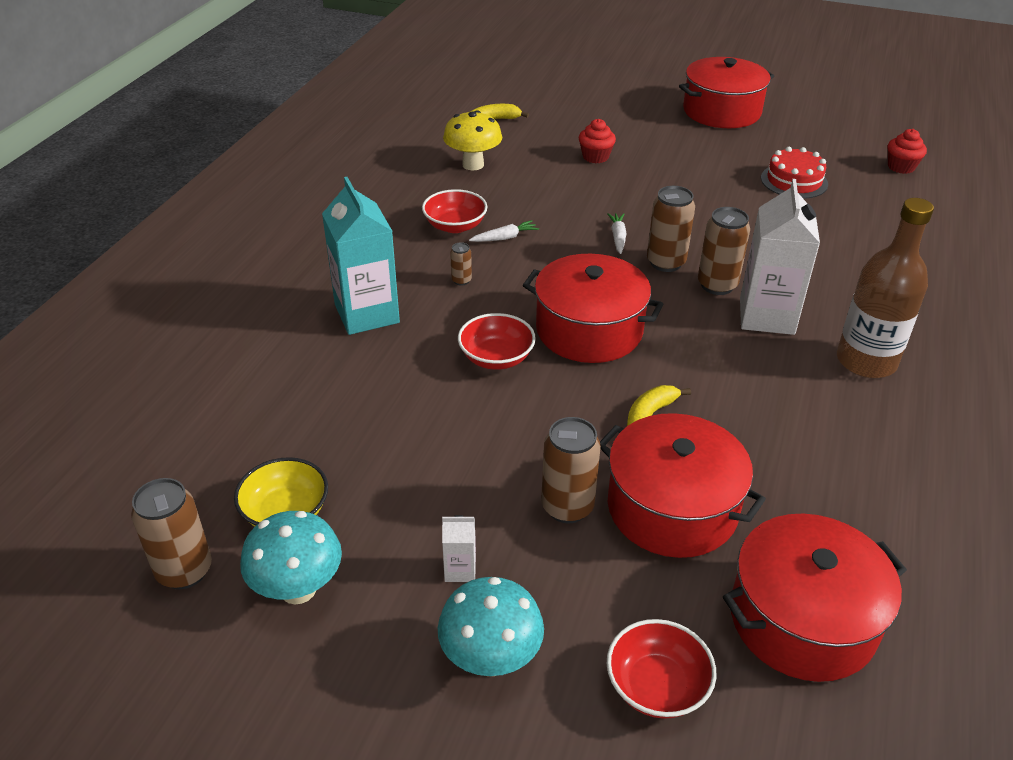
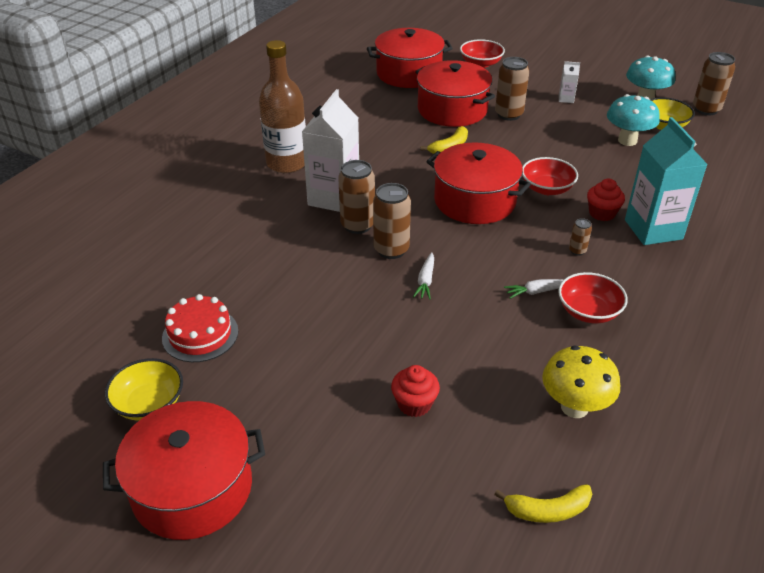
camera: 170 degrees left, 0 degrees up
turquoise mushroom [438,577,544,676] -> turquoise mushroom moved to [607,94,660,146]
red cupcake [887,129,927,174] -> red cupcake moved to [587,179,625,221]
none -> yellow bowl [105,358,183,421]

